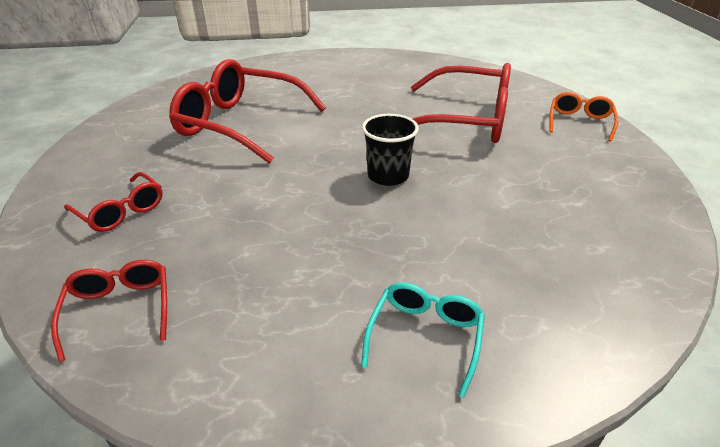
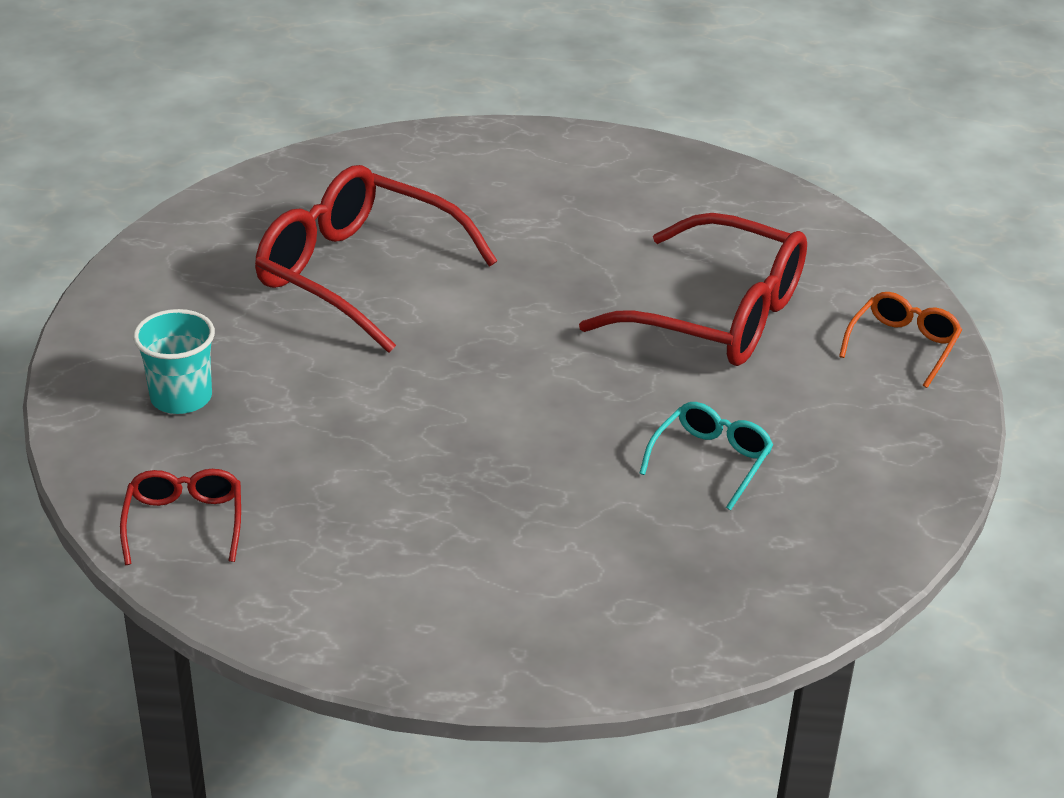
camera: 10 degrees right, 0 degrees up
red glasses [64,172,163,232] -> turquoise cup [133,309,215,414]
turquoise glasses [361,282,485,398] -> turquoise glasses moved to [639,402,773,510]
black cup [362,114,419,186] -> none

